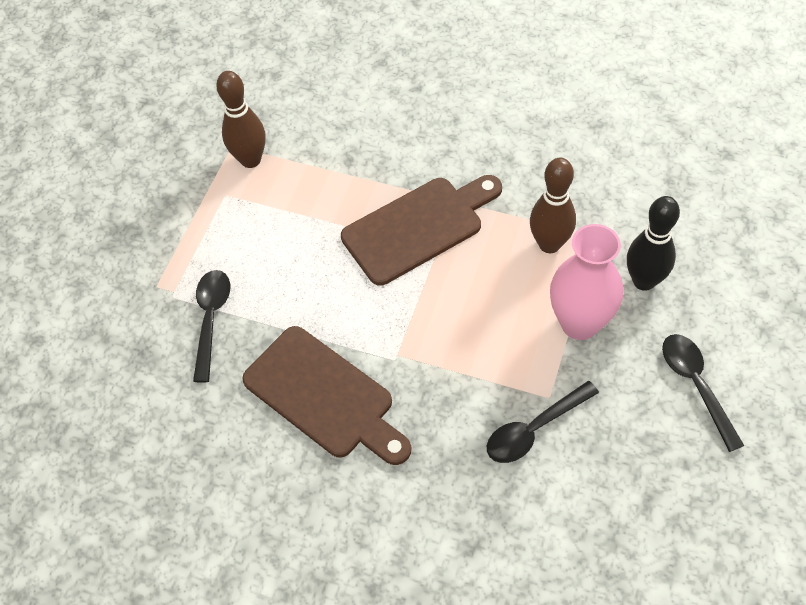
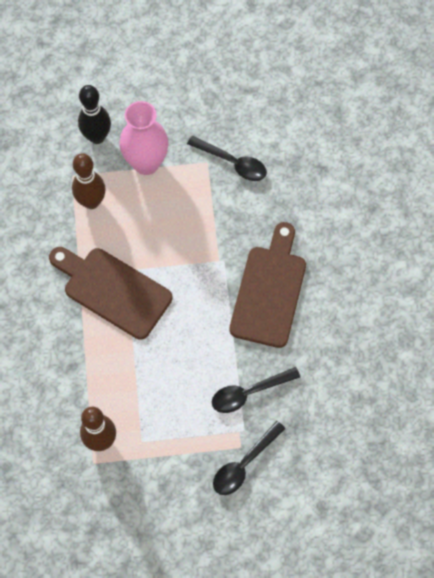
camera: 120 degrees left, 10 degrees up
black spoon [662,334,744,452] -> black spoon moved to [213,421,286,495]

